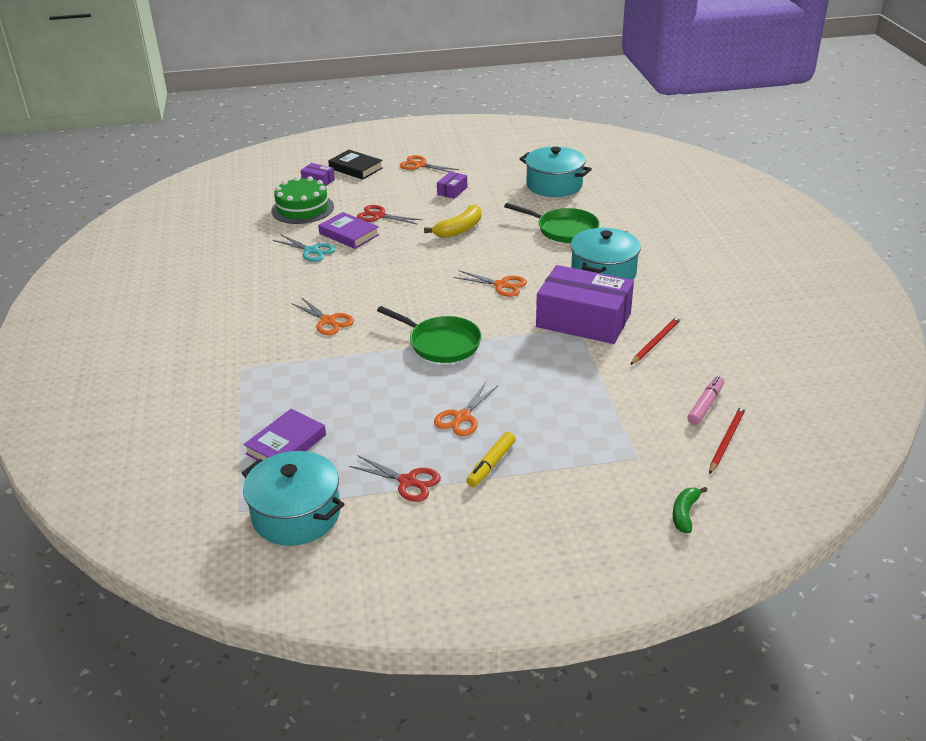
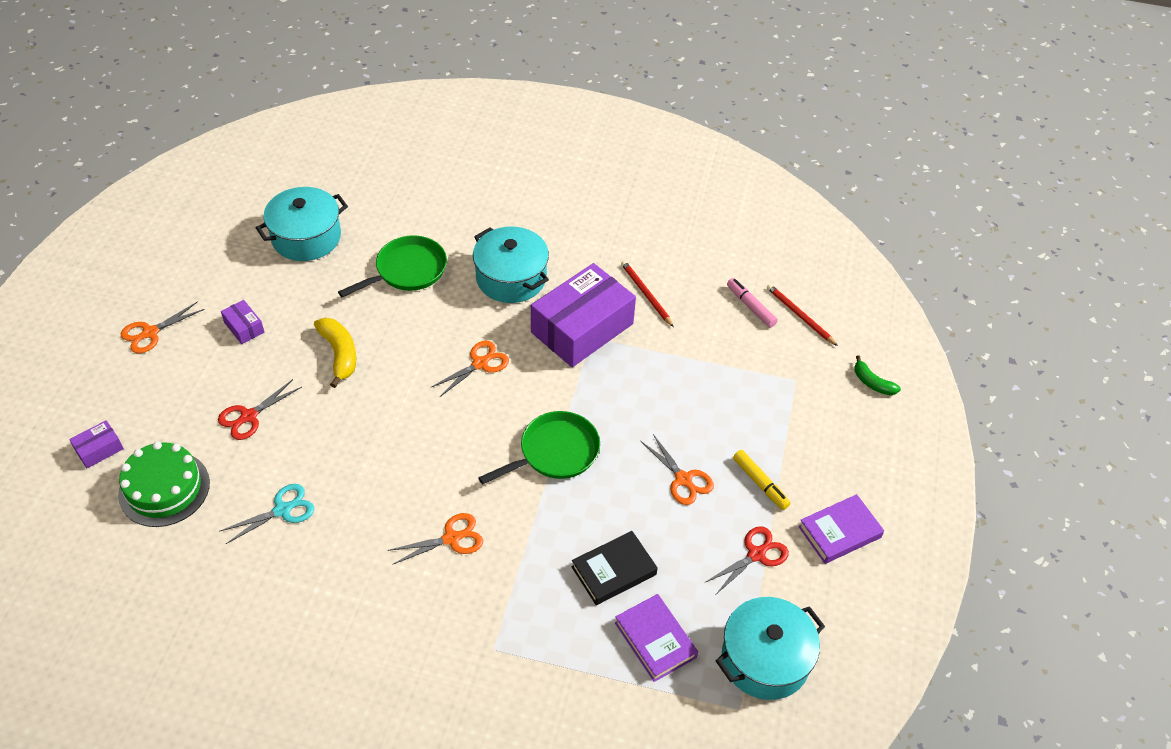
camera: 70 degrees left, 15 degrees up
purple book [318,212,379,249] -> purple book moved to [798,494,884,564]
black book [328,150,383,180] -> black book moved to [572,531,658,605]

